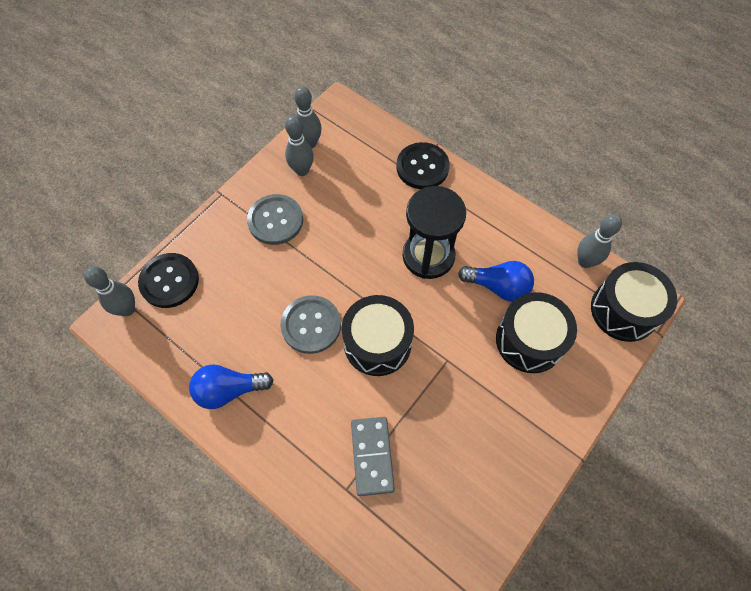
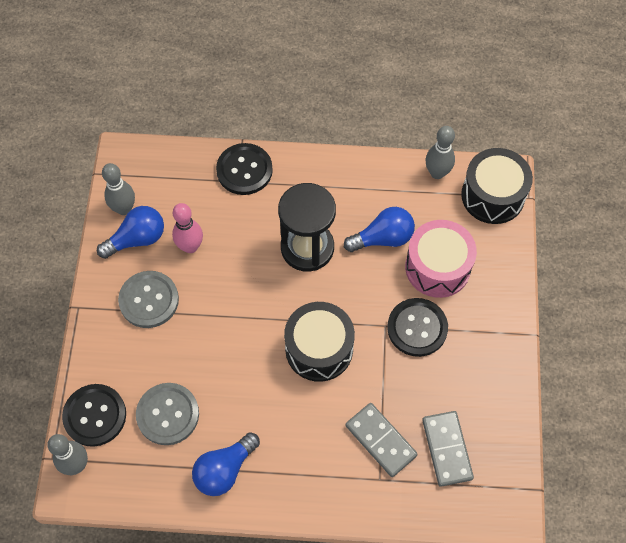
camera: 35 degrees left, 0 degrees up
grey button [280,295,341,354] -> grey button moved to [136,383,199,445]
grey bowling pin [285,115,314,176] -> blue light bulb [97,206,164,259]
black drum [496,292,577,373] -> pink drum [405,220,477,298]
none -> pink bowling pin [172,203,203,253]
none -> black button [387,298,448,357]
none -> grey domino [422,411,474,487]

